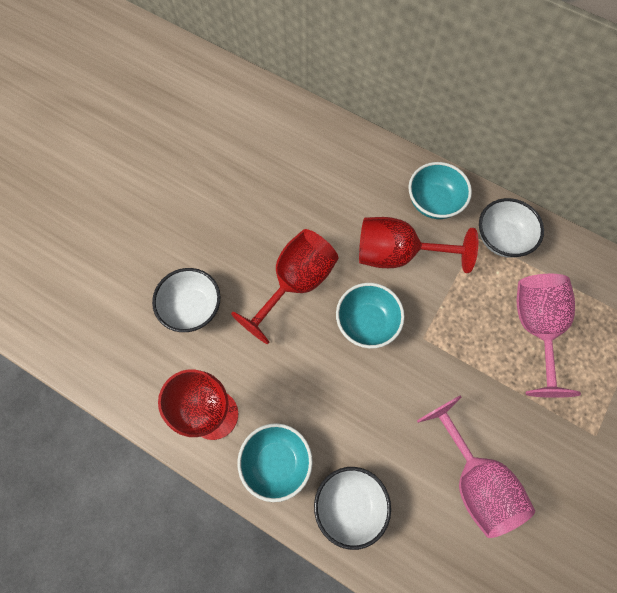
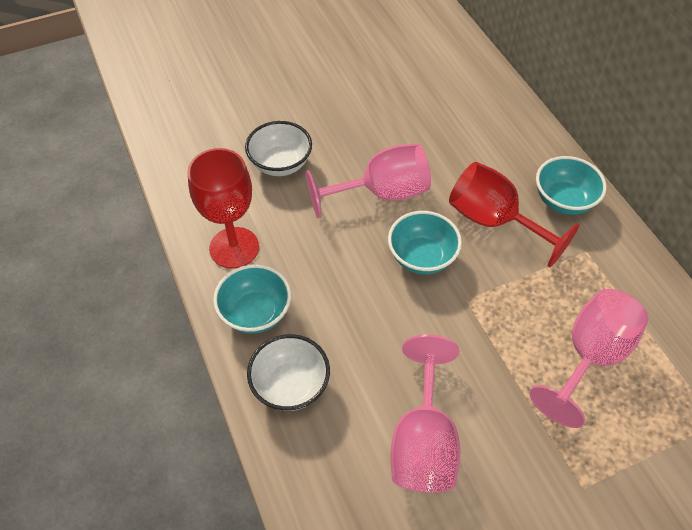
camera: 35 degrees right, 15 degrees down
red goblet [231,229,338,344] -> pink goblet [306,143,431,218]
white bowl [479,198,544,258] -> none

